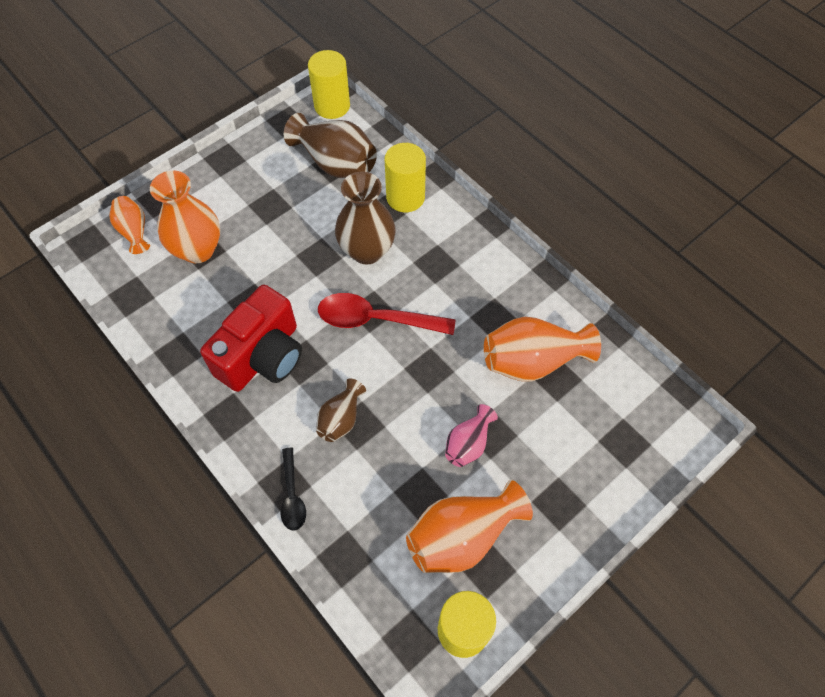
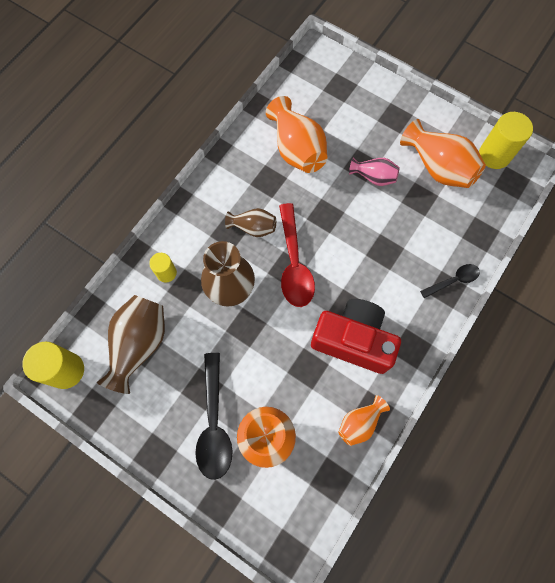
camera: 105 degrees left, 10 degrees up
orange vase [109,196,150,254] -> orange vase moved to [338,395,390,446]
brown vase [316,378,366,442] -> brown vase moved to [225,208,276,237]
yellow cylinder [385,143,426,212] -> yellow cylinder [149,253,177,283], size x0.59
none -> black spoon [195,353,233,480]

